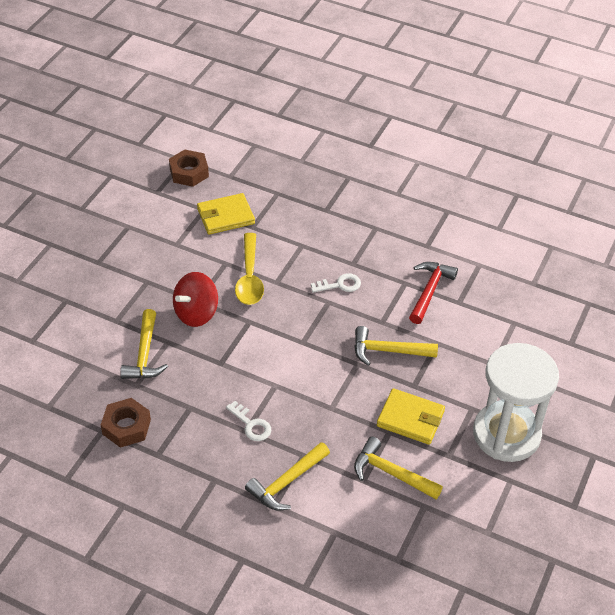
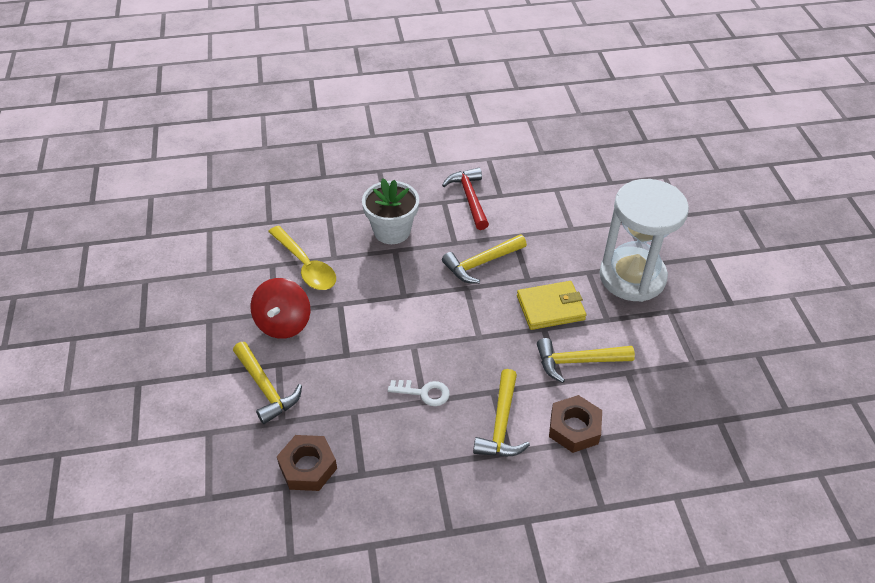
camera: 35 degrees left, 0 degrees up
brown nut [169,150,209,187] -> brown nut moved to [549,395,602,453]
yellow wallet [197,193,255,235] -> none
white key [311,273,361,293] -> white flower pot [362,178,419,244]

